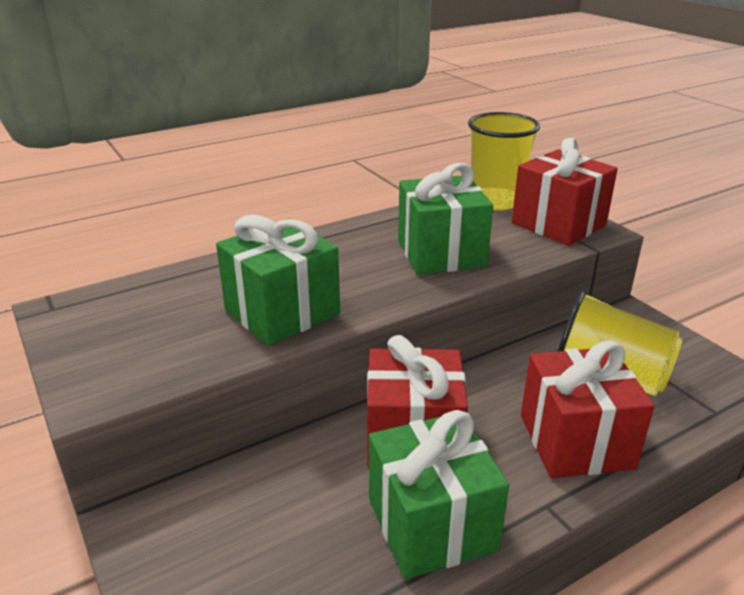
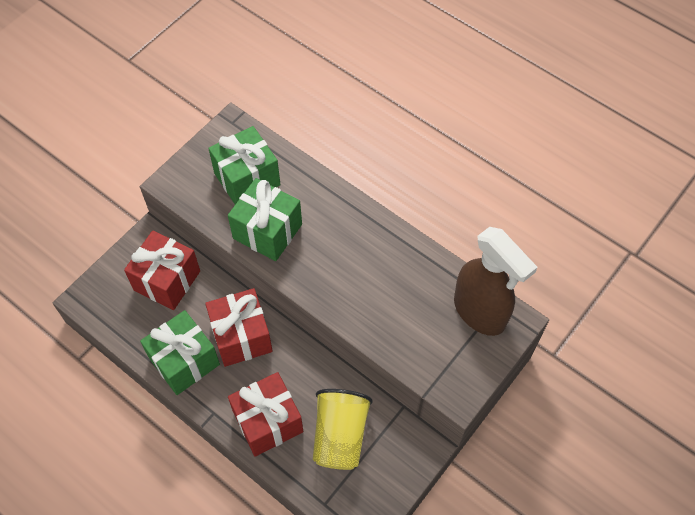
camera: 70 degrees right, 30 degrees up
green gift [398,163,493,275] -> green gift moved to [208,126,281,204]
yellow cup [468,112,540,210] -> brown spray bottle [454,227,538,336]
red gift [512,138,618,246] -> red gift moved to [124,230,200,310]

